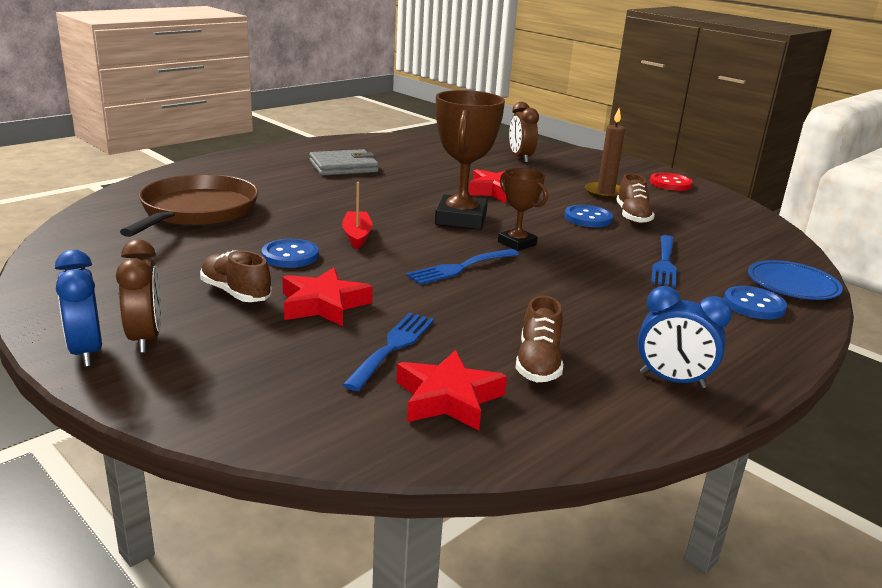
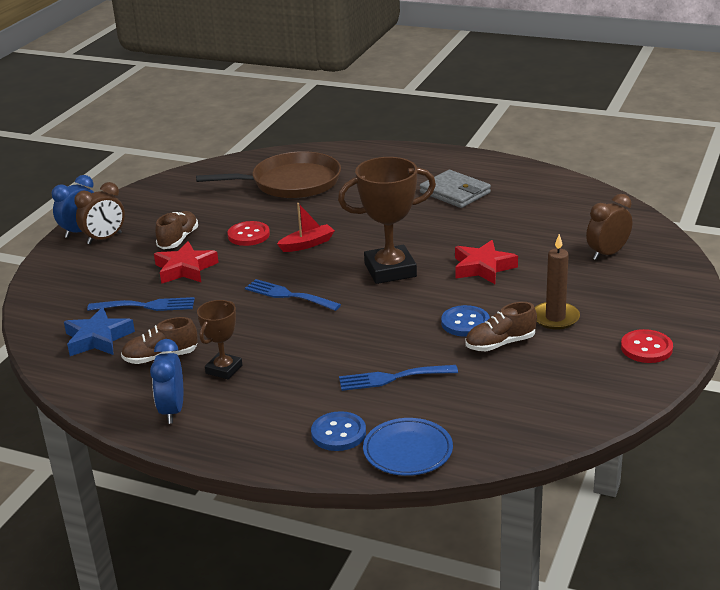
camera: 70 degrees right, 5 degrees up
blue button [261,239,319,268] -> red button [227,221,270,246]
red star [396,349,507,430] -> blue star [64,307,135,356]
brown trophy [498,168,548,251] -> brown trophy moved to [197,300,242,379]

